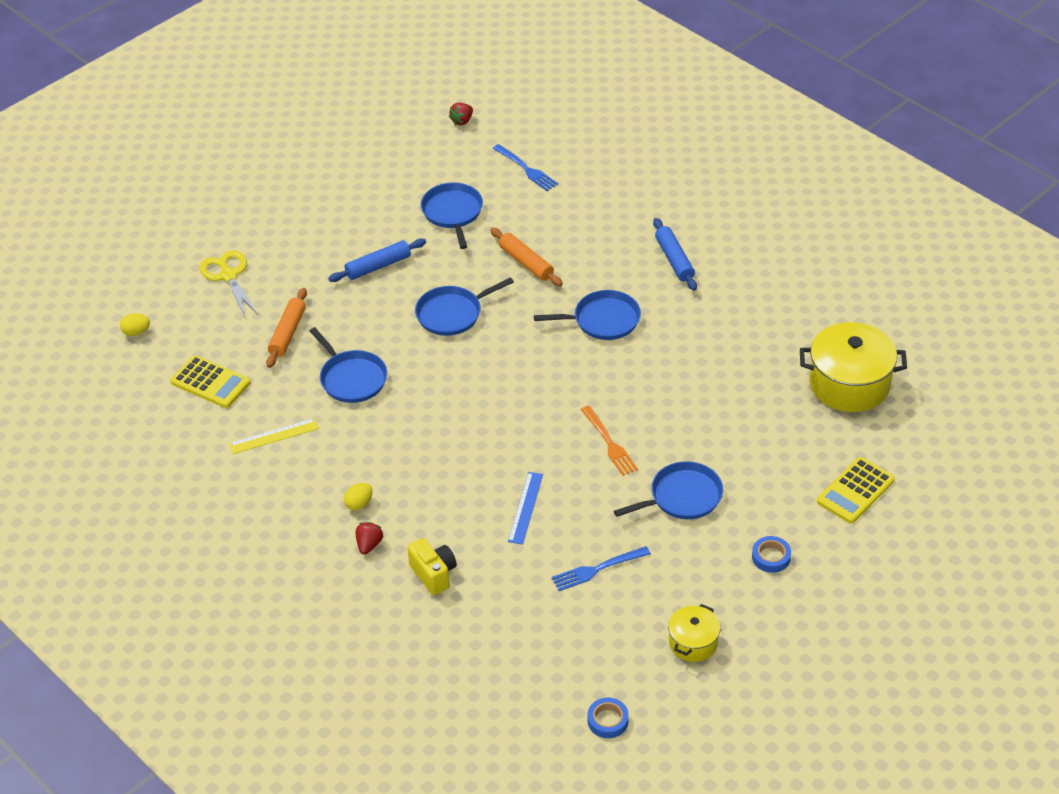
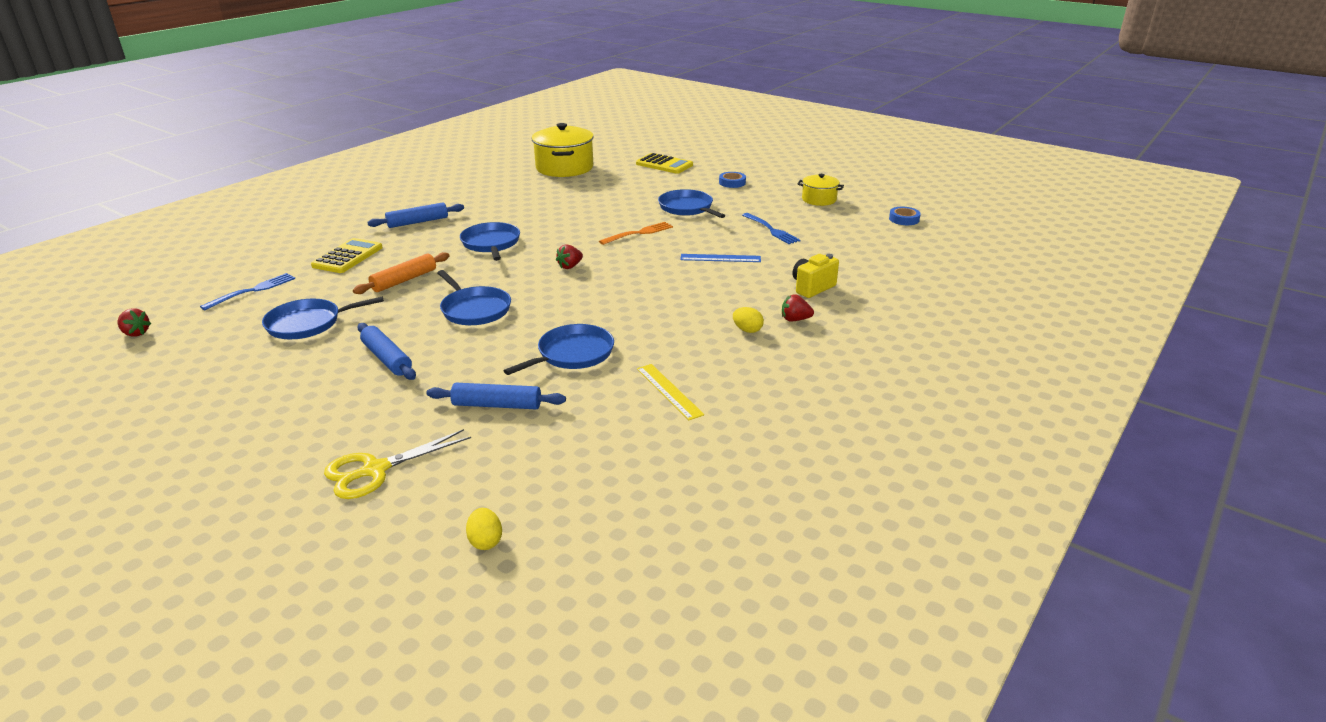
camera: 100 degrees left, 15 degrees down
yellow calculator [171,355,250,408] -> yellow calculator moved to [311,238,383,273]
orange rolling pin [266,288,307,368] -> blue rolling pin [426,383,566,409]
none -> red strawberry [556,244,583,269]

